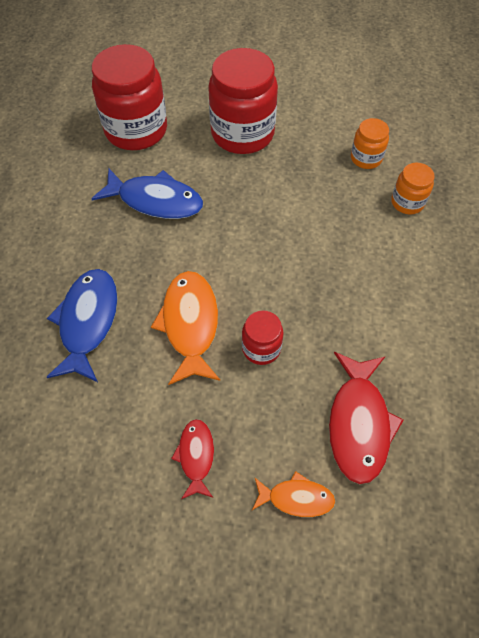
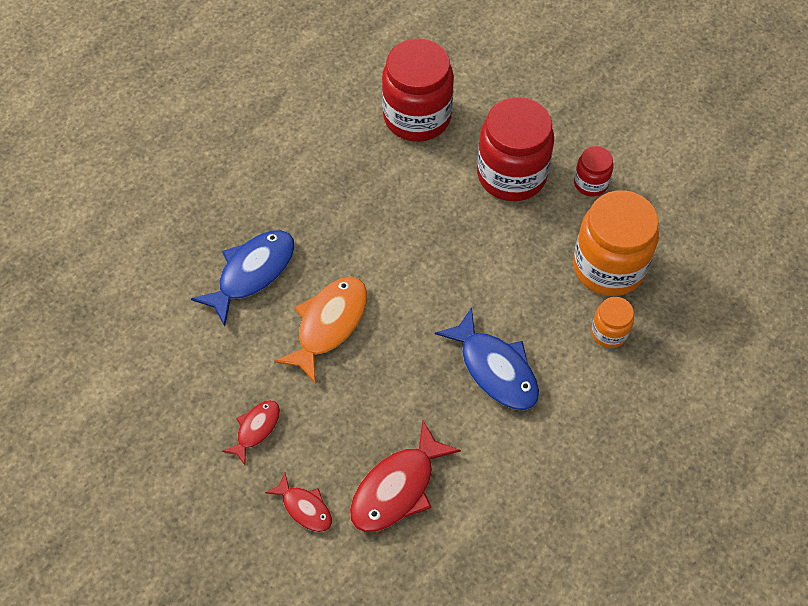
camera: 35 degrees right, 0 degrees up
blue fish [91,169,203,219] -> blue fish moved to [435,307,539,410]
red jar [242,310,284,365] -> red jar moved to [574,146,613,197]
orange fish [252,471,335,517] -> red fish [265,473,332,532]
orange jar [351,118,389,169] -> orange jar [573,190,659,296], size x2.02

